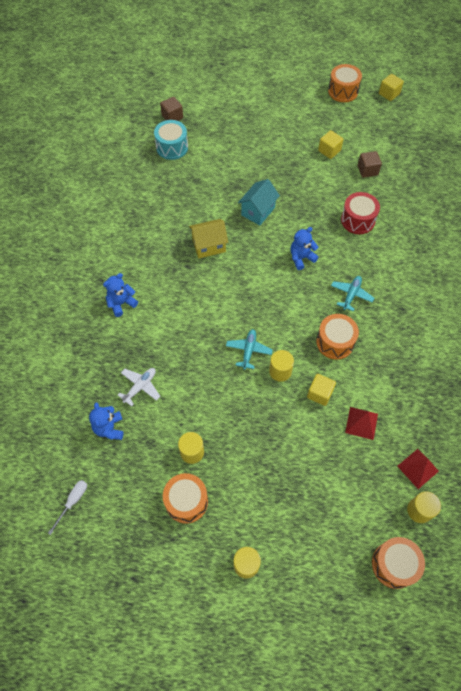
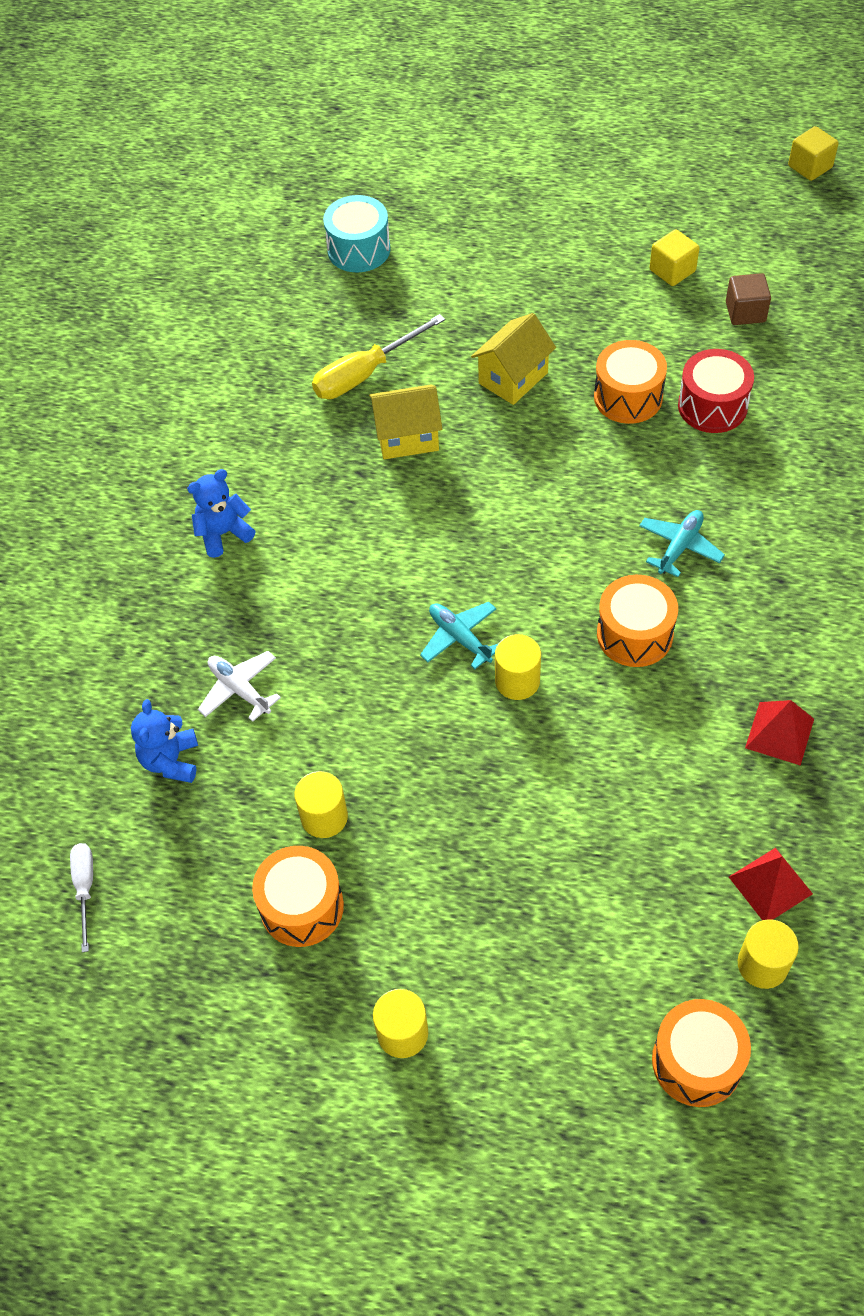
camera: 10 degrees right, 5 degrees down
white screwdriver [48,480,87,535] -> white screwdriver turned 45 degrees counterclockwise [70,843,93,952]
white plane [118,368,160,406] -> white plane turned 90 degrees counterclockwise [198,651,281,722]
brown cube [160,97,183,121] -> none
turquoise plane [226,329,273,370] -> turquoise plane turned 60 degrees counterclockwise [420,602,498,669]
turquoise house [238,179,280,225] -> yellow house [471,313,556,405]
blue teddy bear [290,227,319,270] -> none
yellow cube [307,374,336,406] -> none
orange drum [328,64,362,102] -> orange drum moved to [594,340,667,424]
red pyramid [345,407,378,440] -> red pyramid moved to [745,700,814,766]
none -> yellow screwdriver [312,314,445,399]

